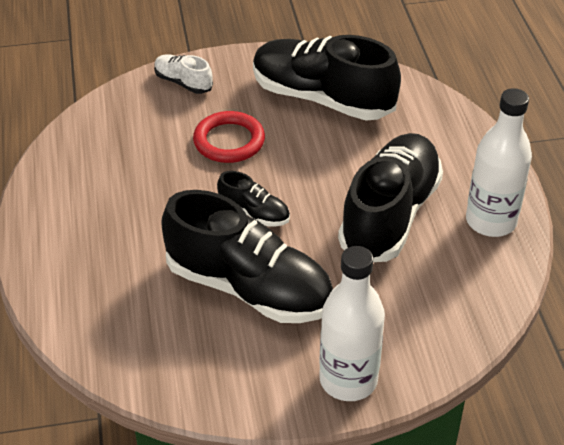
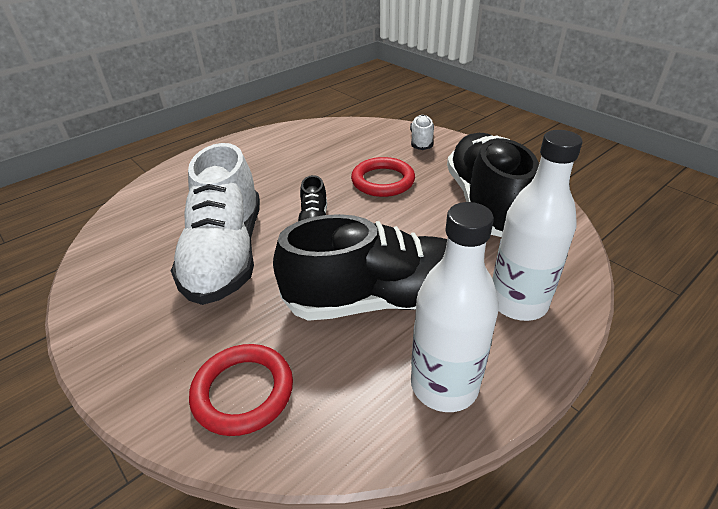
camera: 60 degrees right, 5 degrees down
black shoe [161,190,333,323] -> white shoe [171,143,260,305]
white bottle [319,246,385,401] -> white bottle moved to [492,130,582,321]
none -> red ring [189,344,293,436]

